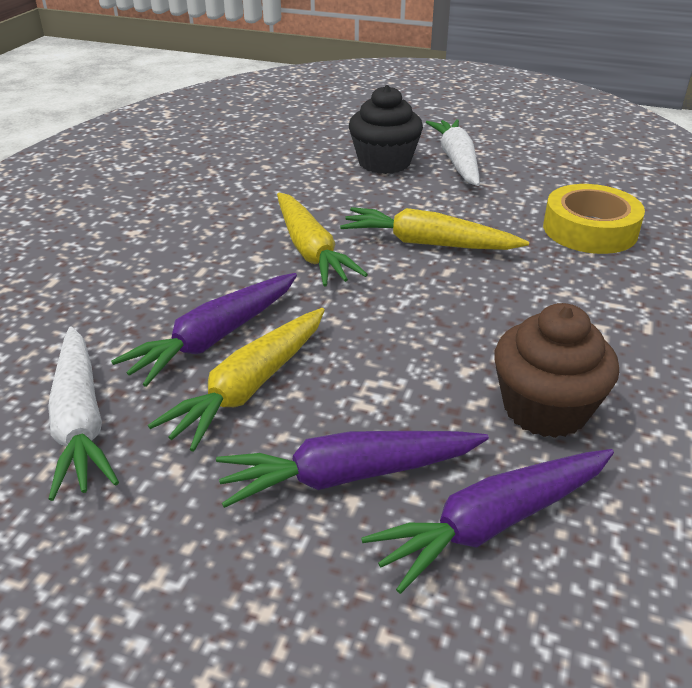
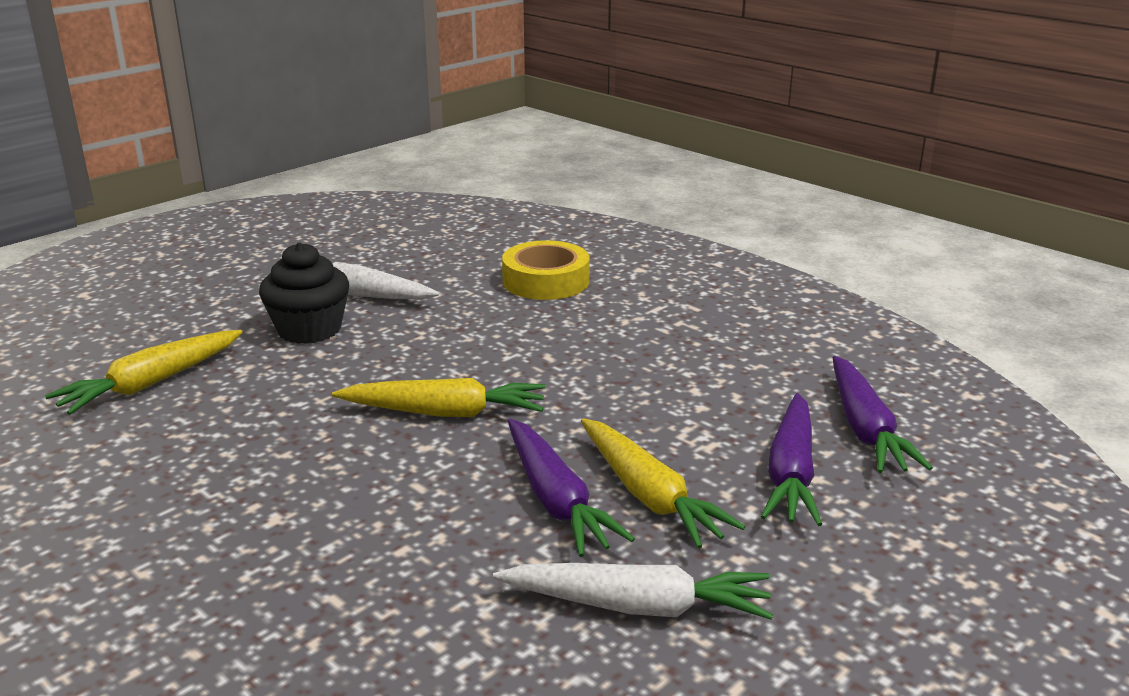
camera: 65 degrees left, 10 degrees down
yellow carrot [340,207,529,250] -> yellow carrot moved to [45,330,243,415]
brown cupcake [494,303,619,438] -> none

